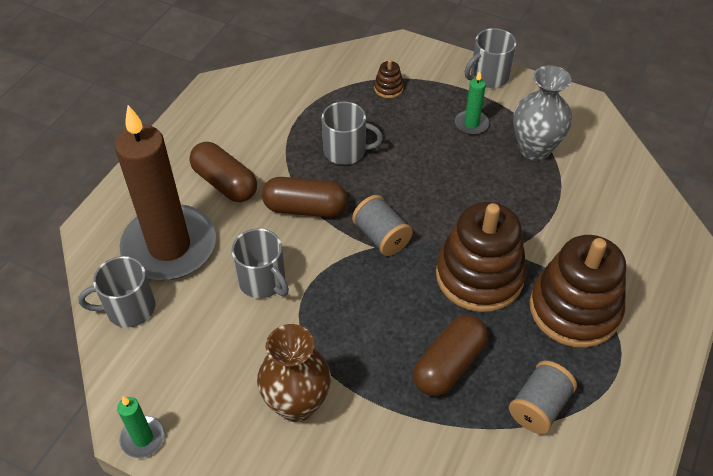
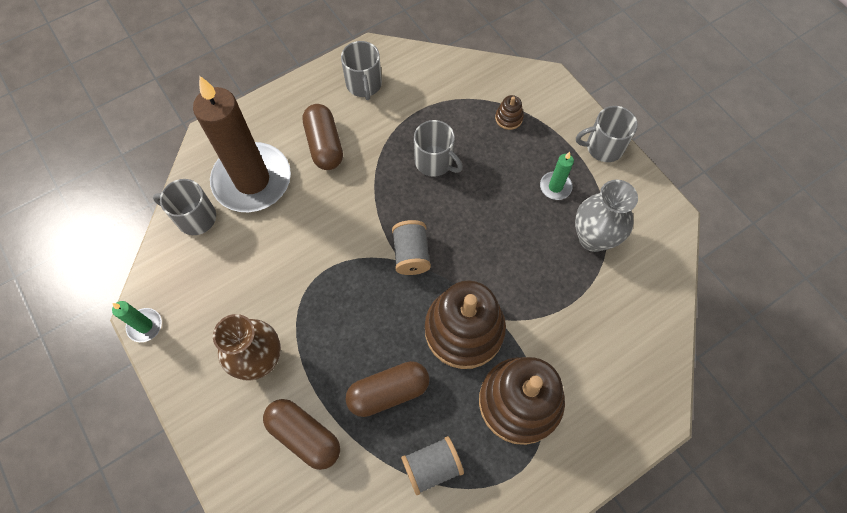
camera: 30 degrees right, 15 degrees up
grey mug [232,228,289,298] -> grey mug moved to [341,41,382,100]
brown capsule [262,177,348,217] -> brown capsule moved to [263,399,340,470]

